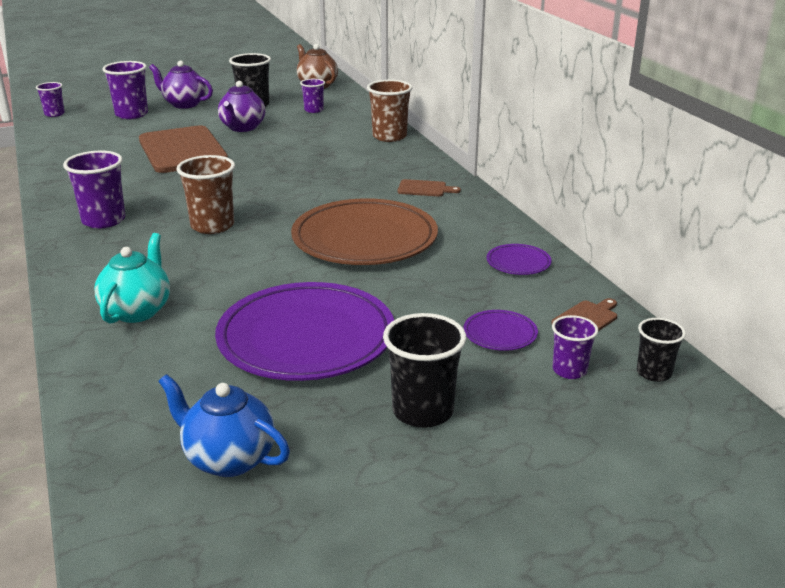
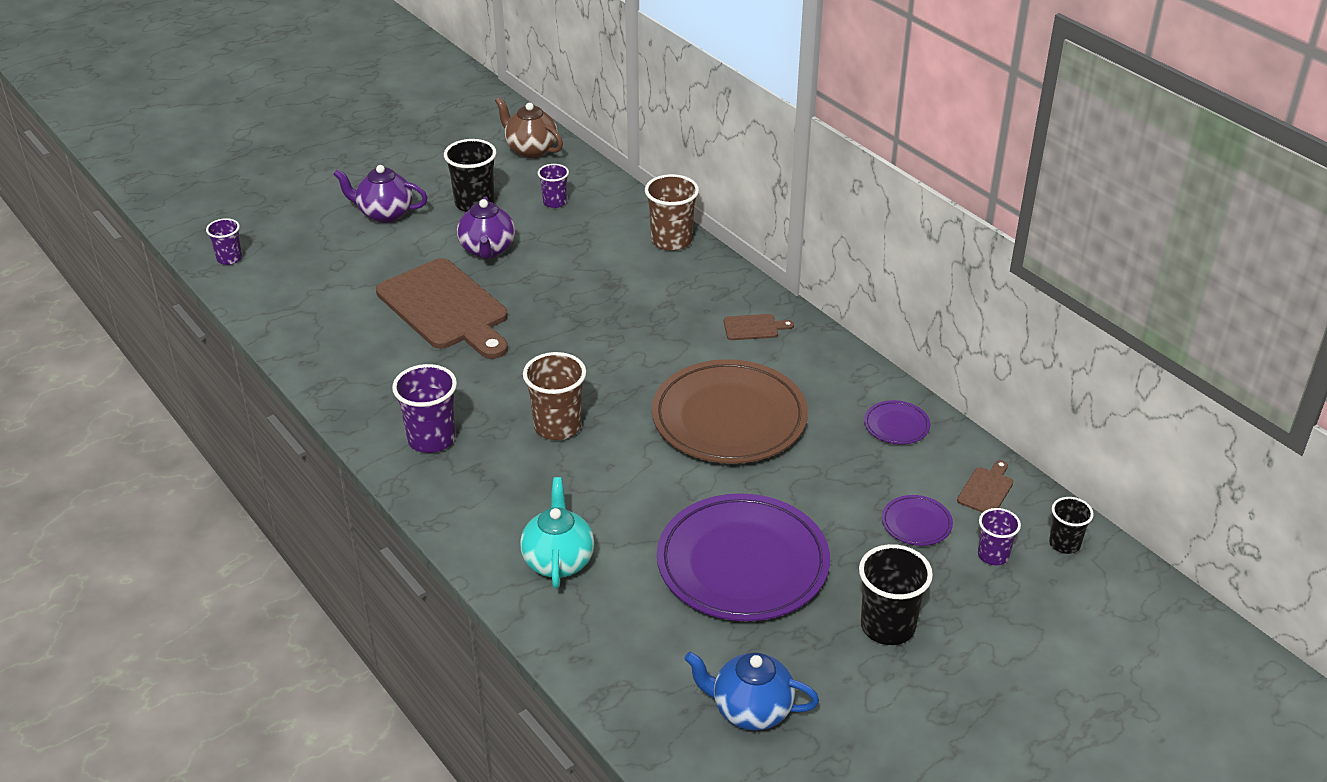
camera: 15 degrees left, 10 degrees up
purple cup [102,61,148,119] -> none

